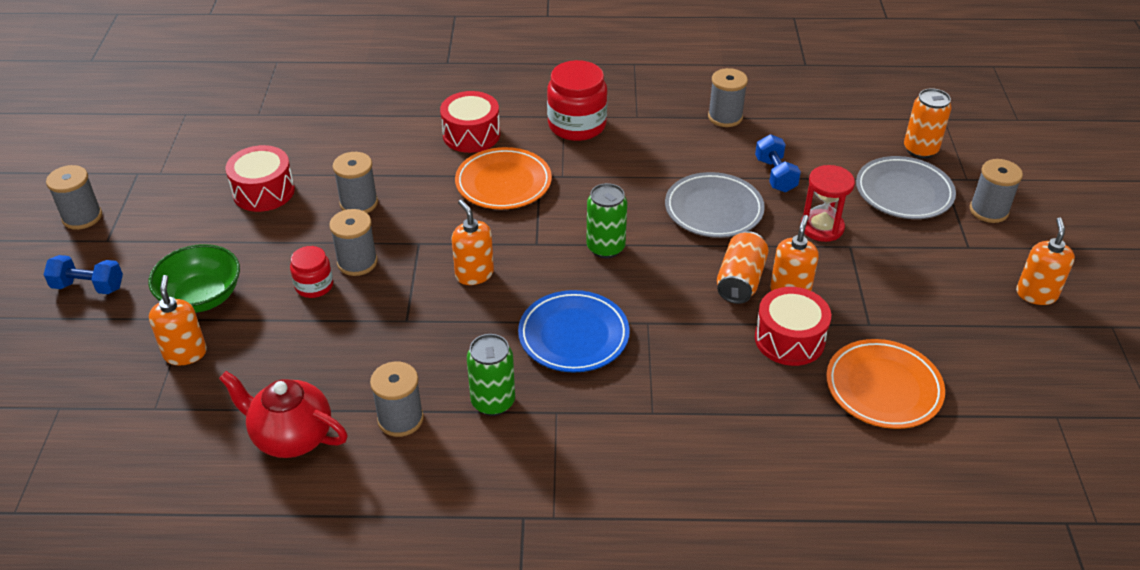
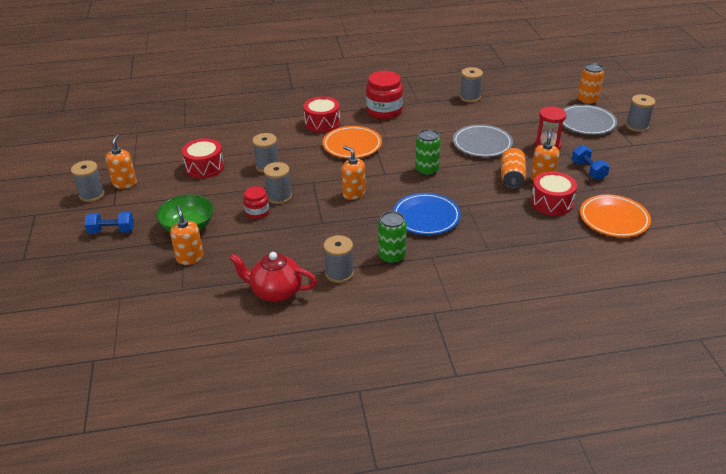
camera: 10 degrees left, 5 degrees down
blue dumbbell [755,134,801,192] -> blue dumbbell moved to [572,145,610,180]
orange soap dispenser [1016,218,1075,305] -> orange soap dispenser moved to [105,135,137,189]

